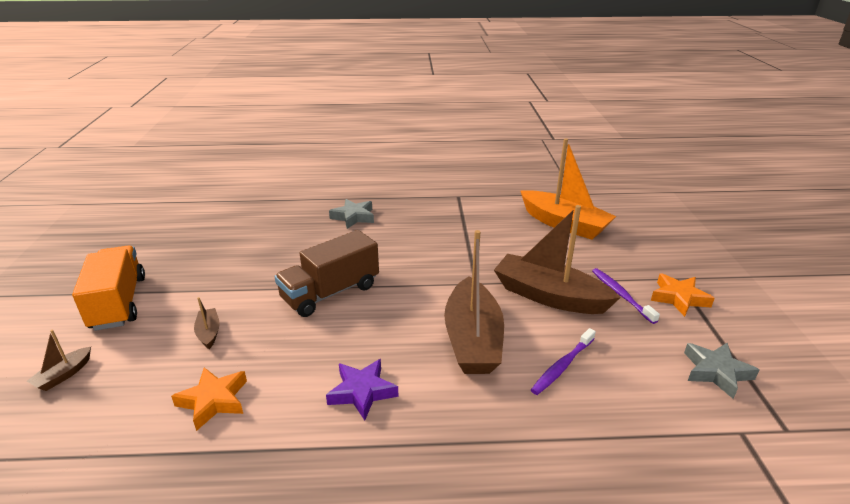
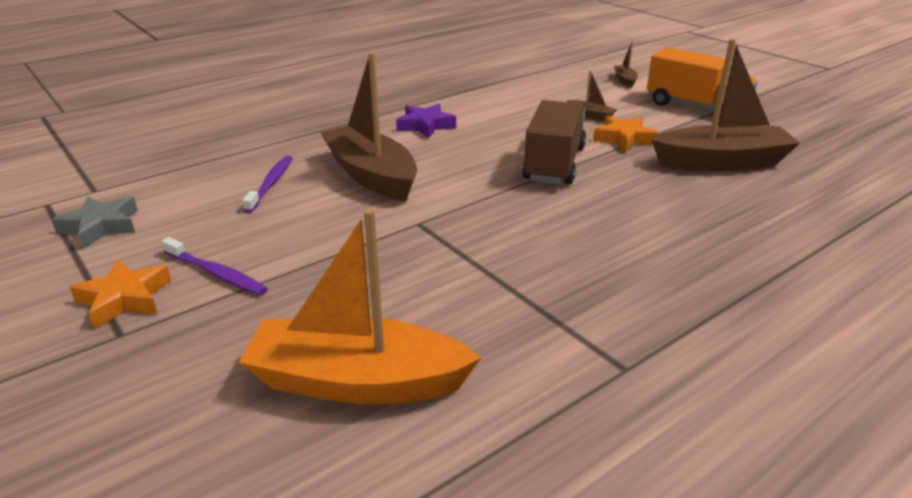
camera: 145 degrees right, 0 degrees up
orange star [171,368,247,431] -> orange star moved to [593,115,658,152]
grey star [329,199,374,229] -> none
brown boat [494,205,621,314] -> brown boat moved to [651,39,800,171]

